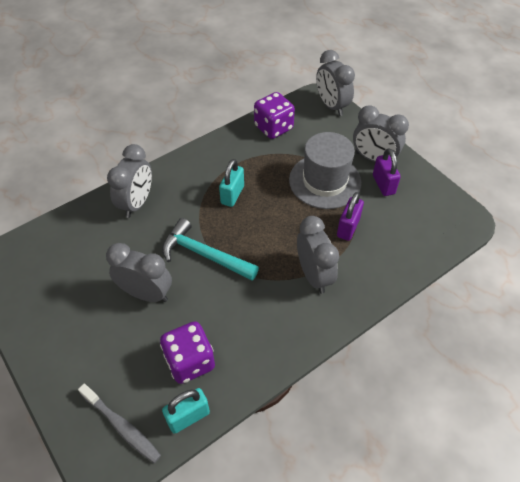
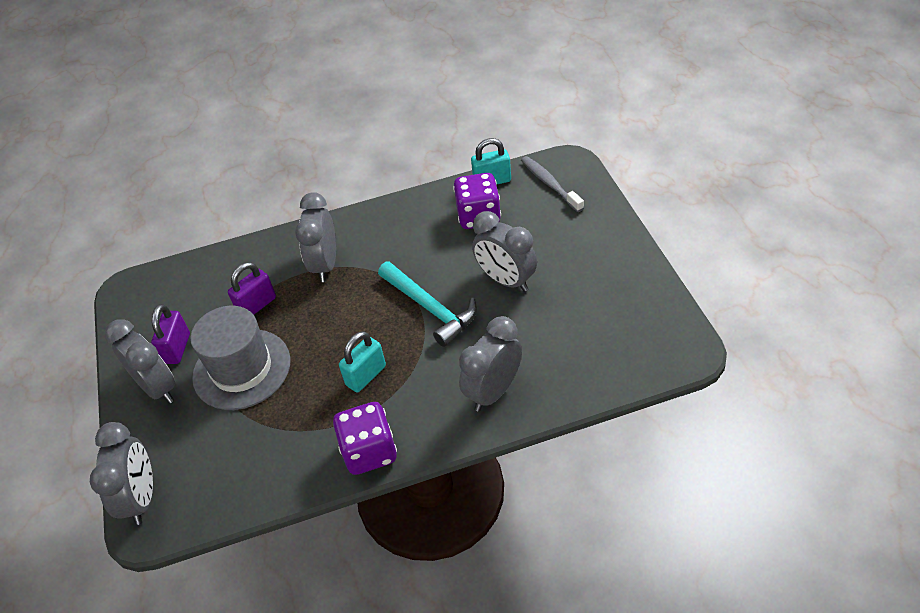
camera: 155 degrees left, 5 degrees down
purple dice [254,92,295,139] -> purple dice moved to [333,402,397,475]

